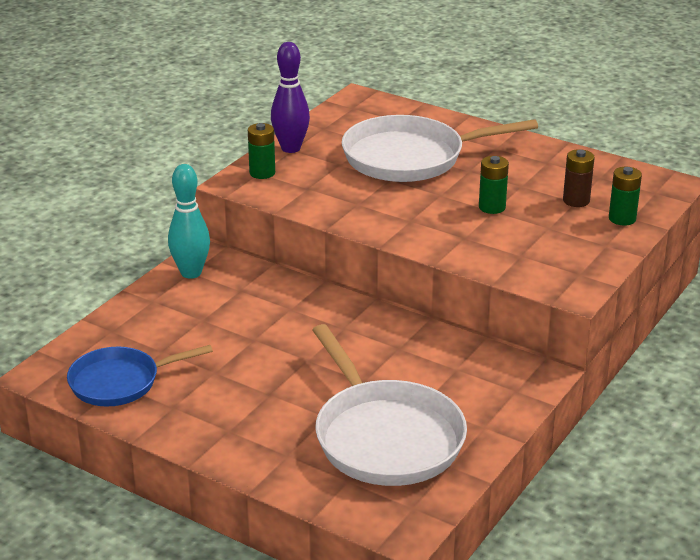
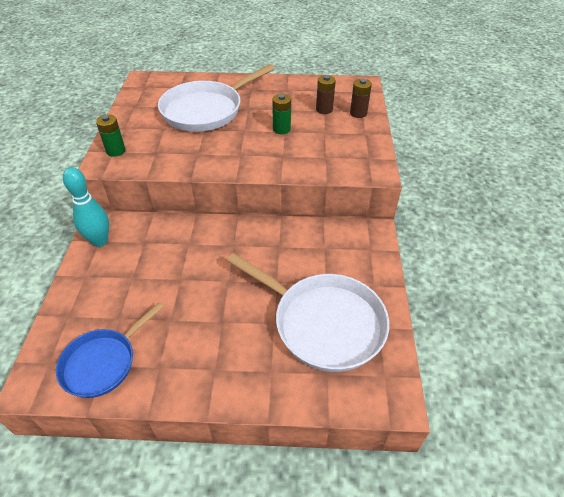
camera: 30 degrees left, 15 degrees up
purple bowling pin [271,42,310,153] -> none
green battery [609,167,642,226] -> brown battery [350,79,372,118]

